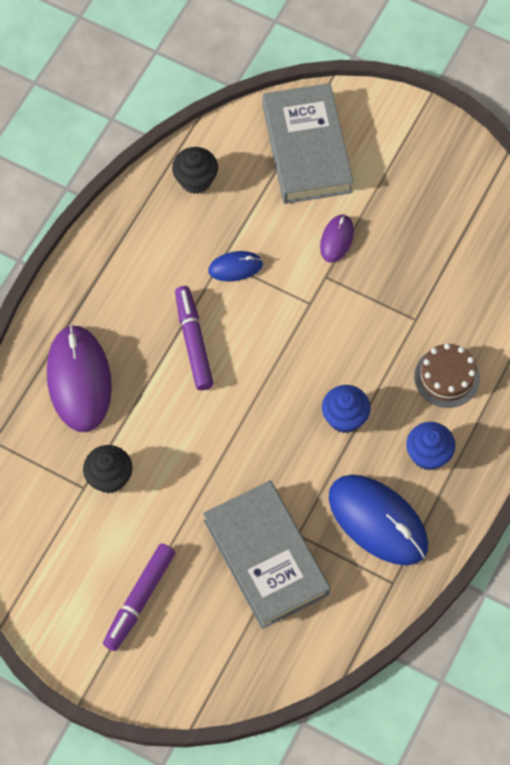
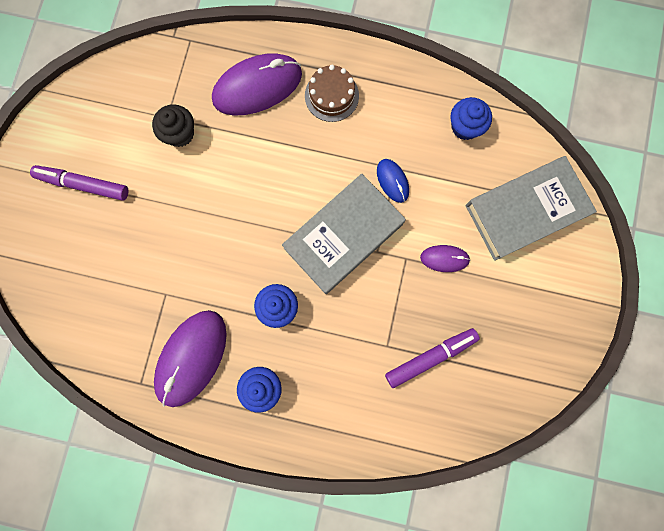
camera: 75 degrees right, 15 degrees up
black cupcake [172,147,218,194] -> blue cupcake [450,97,492,140]
purple marker [175,286,214,390] -> purple marker moved to [385,328,480,388]
grey book [203,480,330,629] -> grey book moved to [282,174,406,294]
blue mouse [329,475,428,565] -> purple mouse [154,310,227,407]
brown cake [414,343,480,408] -> brown cake moved to [305,65,359,122]

